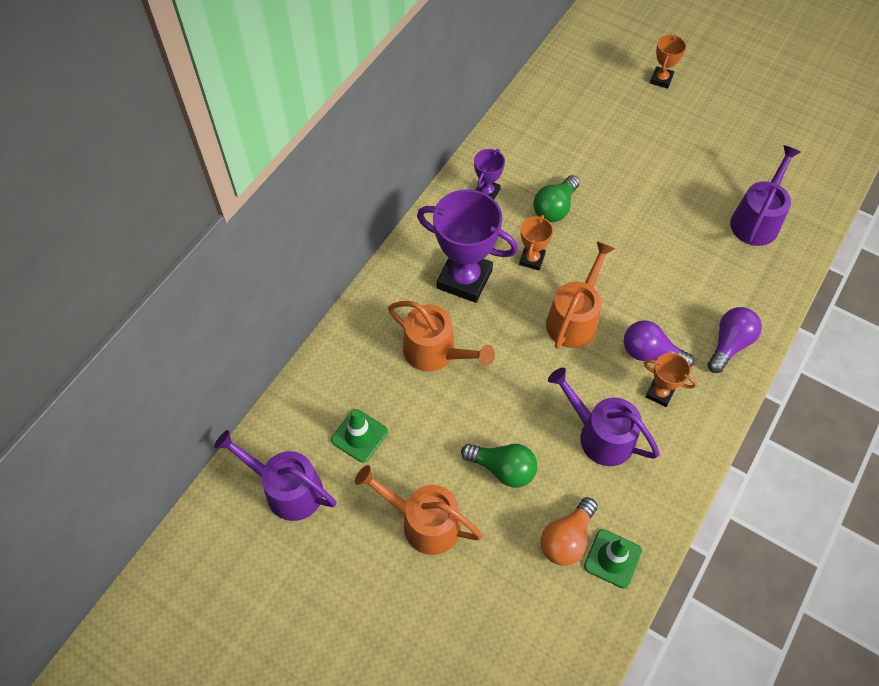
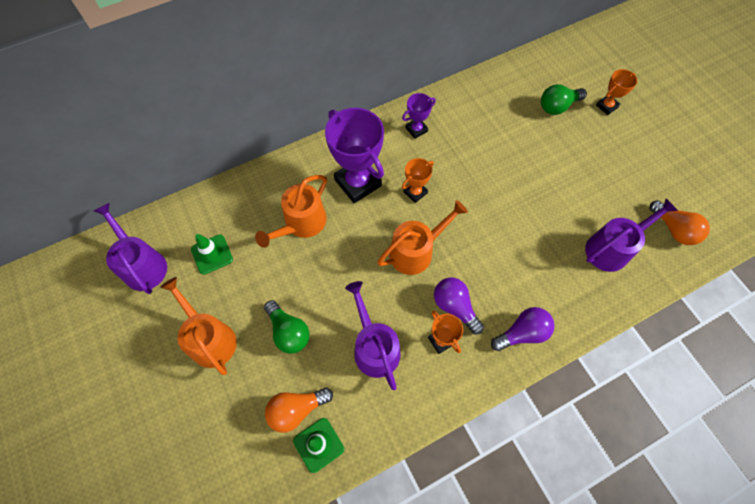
camera: 30 degrees right, 5 degrees up
orange watering can [388,301,495,372] -> orange watering can turned 60 degrees clockwise [255,175,327,248]
green light bulb [533,175,580,222] -> green light bulb moved to [541,84,587,115]
none -> orange light bulb [650,200,710,245]

